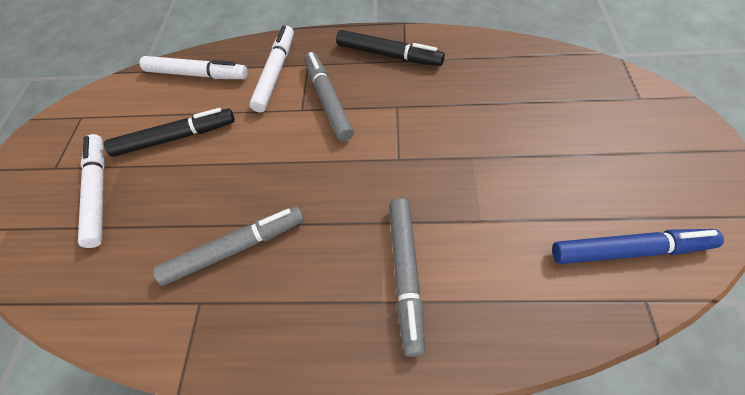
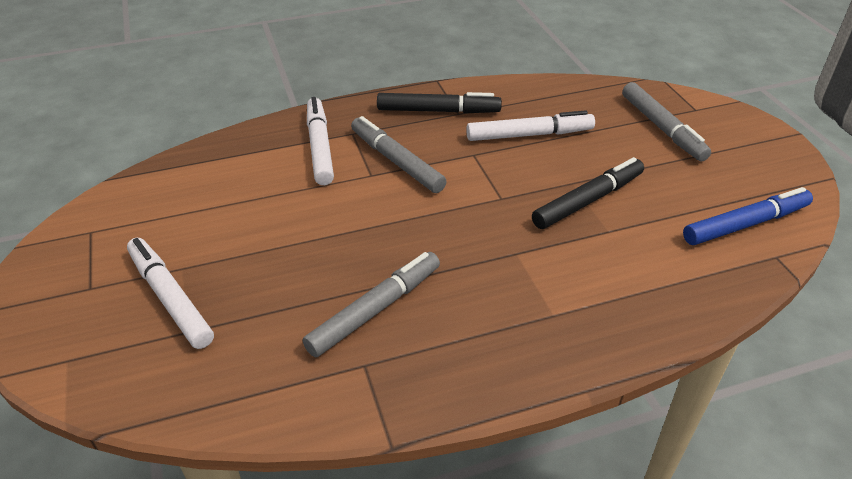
camera: 25 degrees left, 15 degrees down
black marker [104,108,235,157] -> black marker moved to [532,157,644,229]
white marker [140,56,248,79] -> white marker moved to [466,110,595,141]
grey marker [389,198,425,357] -> grey marker moved to [622,82,711,161]

